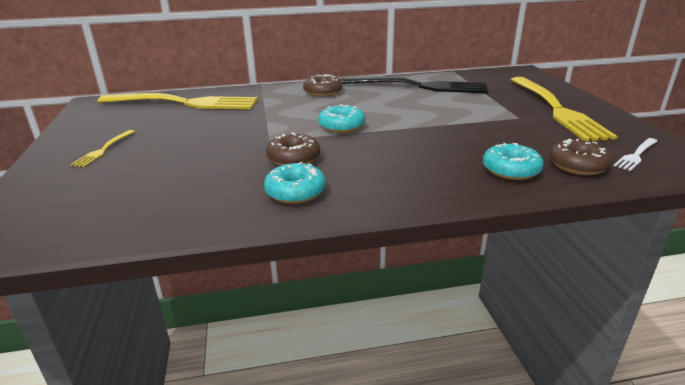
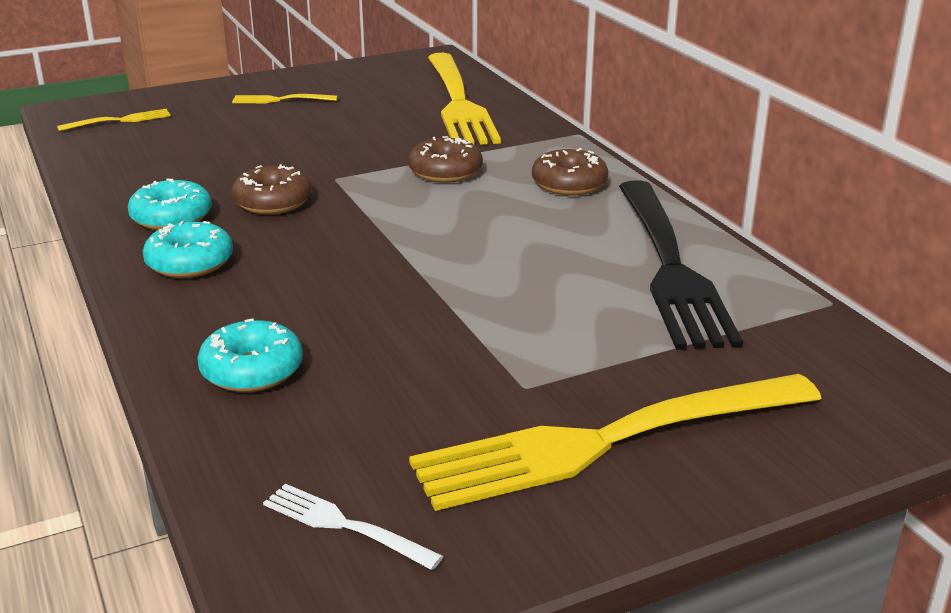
camera: 75 degrees right, 0 degrees up
turquoise donut [318,104,365,133] -> turquoise donut moved to [143,221,233,278]
brown donut [549,138,612,175] -> brown donut moved to [408,136,483,183]
none -> yellow fork [57,109,171,131]

